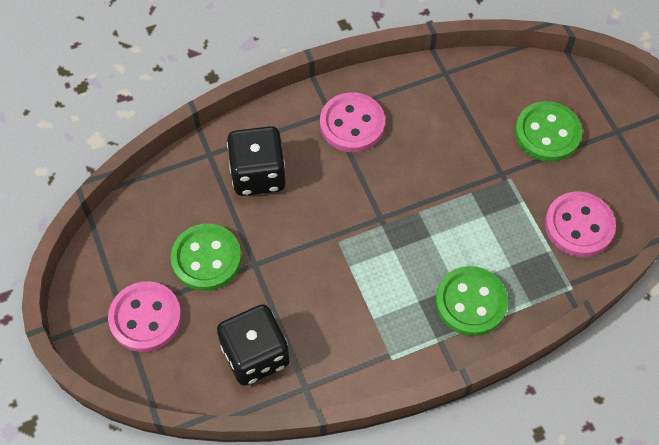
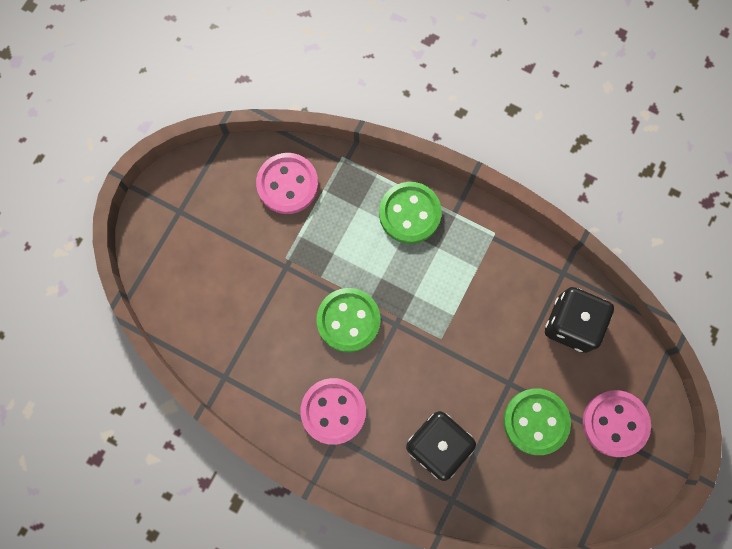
camera: 130 degrees left, 15 degrees up
green button [515,101,582,162] -> green button moved to [316,288,381,352]

